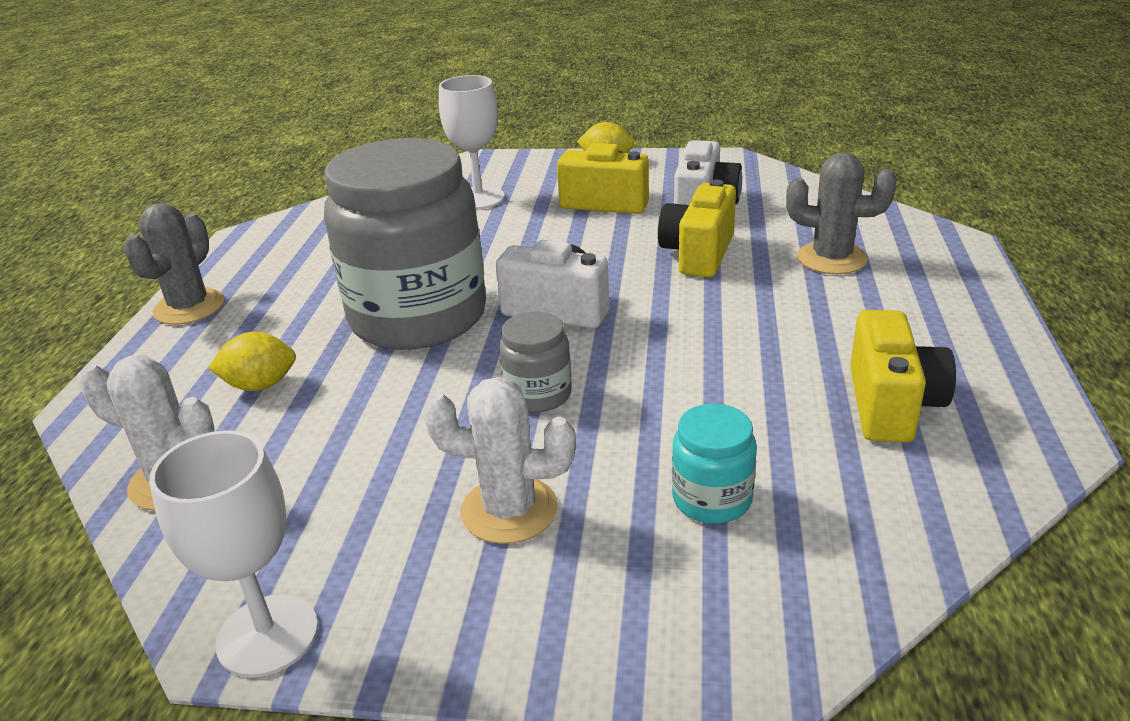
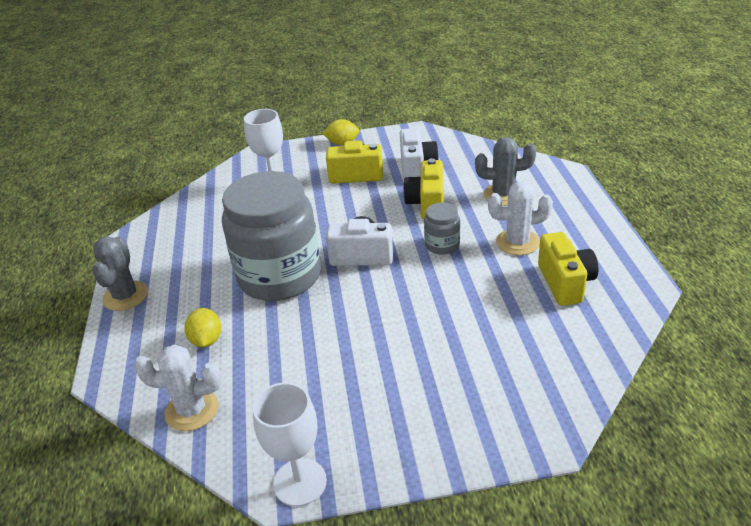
camera: 15 degrees left, 5 degrees up
yellow lemon [208,332,296,391] -> yellow lemon turned 75 degrees counterclockwise [184,308,221,347]
white cactus [423,377,576,544] -> white cactus moved to [488,182,553,255]
grey jar [499,312,572,412] -> grey jar moved to [424,202,460,255]
turquoise jar [672,404,757,524] -> none

